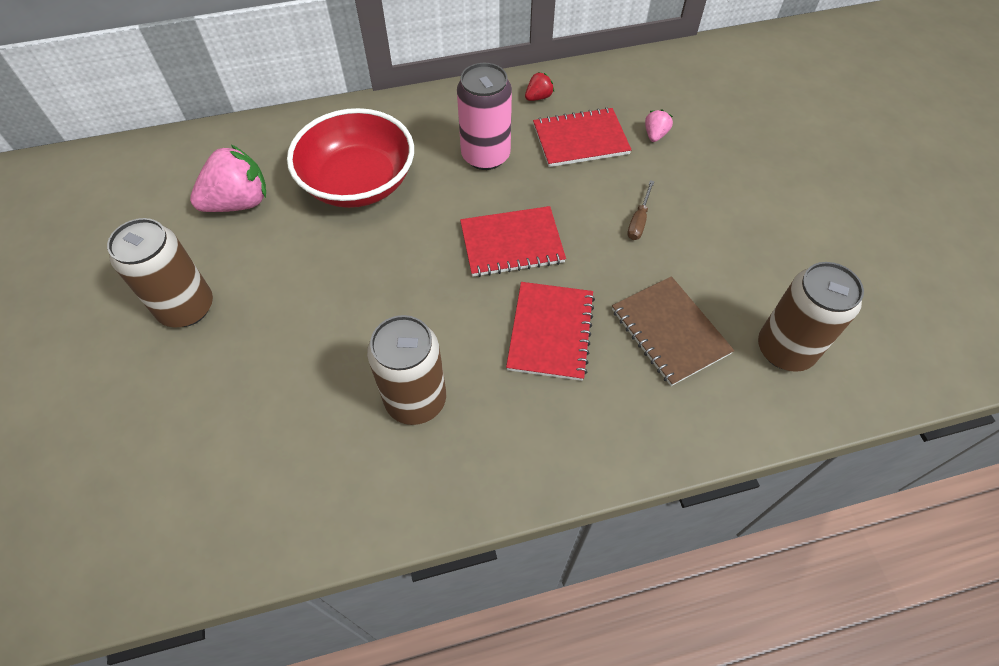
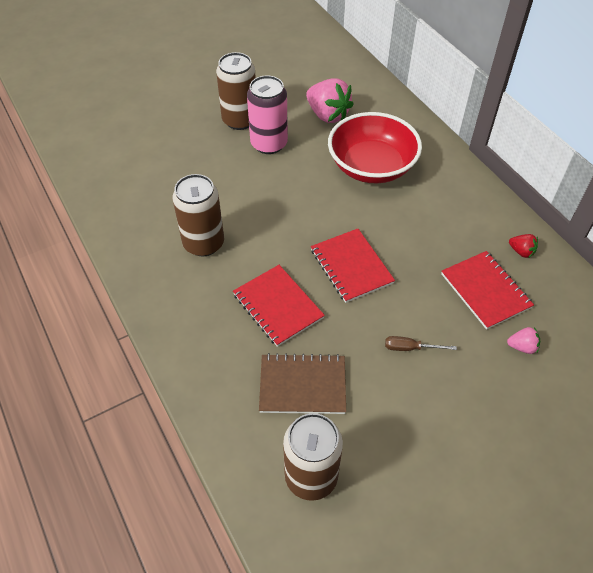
camera: 75 degrees right, 5 degrees down
pink can [457,63,512,170] -> pink can moved to [247,76,288,154]
red notebook [506,282,595,381] -> red notebook turned 60 degrees clockwise [233,265,325,347]
brown notebook [612,276,734,386] -> brown notebook turned 45 degrees clockwise [259,353,346,414]

